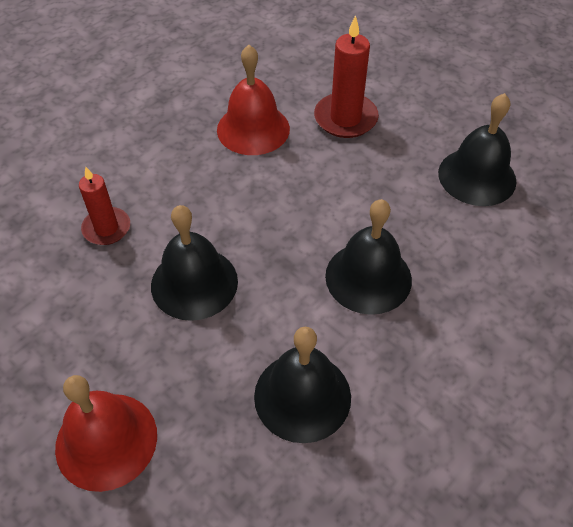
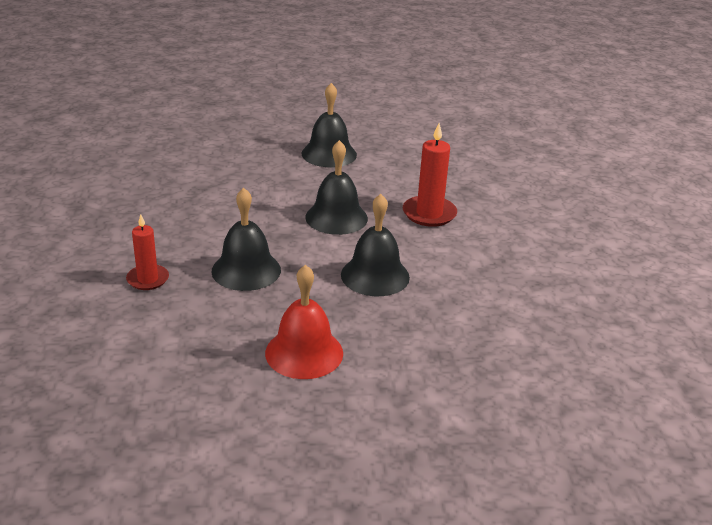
camera: 50 degrees left, 20 degrees down
red bell [217,45,290,155] -> none
red candle [314,15,379,138] -> red candle moved to [403,123,457,227]

